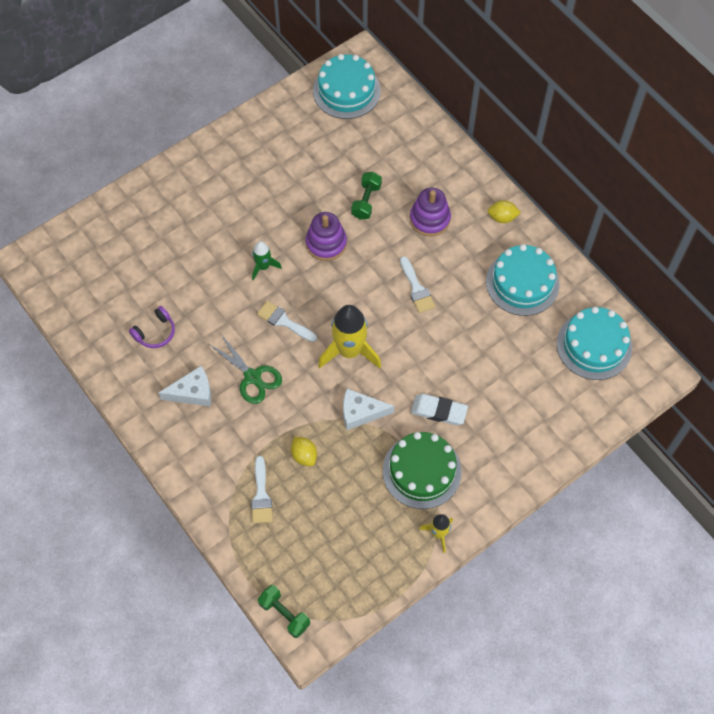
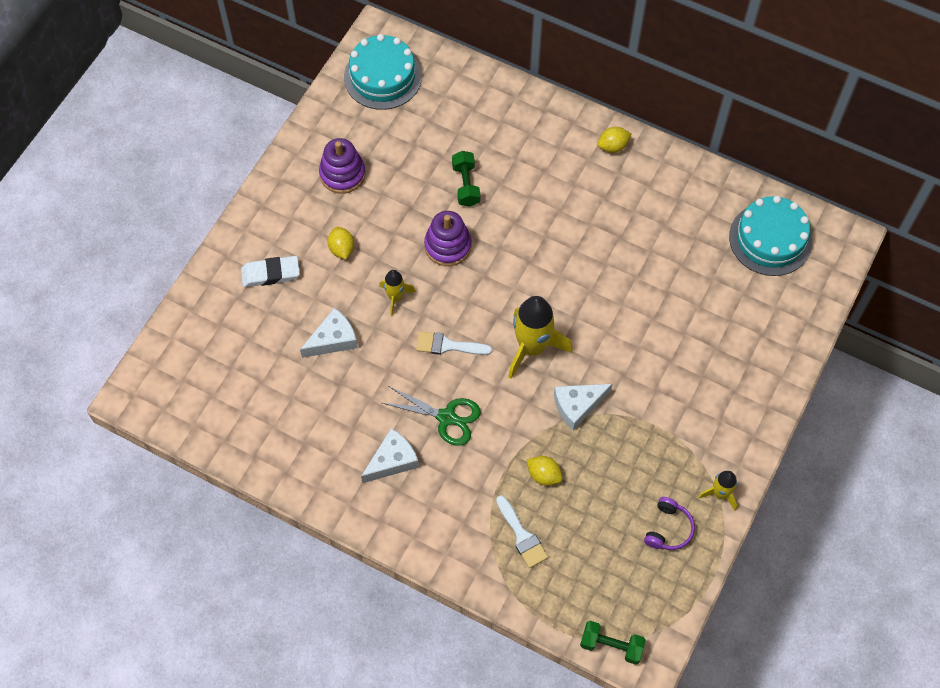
camera: 25 degrees left, 0 degrees up
purple headphones [129,306,175,348] -> purple headphones moved to [644,497,695,550]
green rocket [252,241,282,280] -> yellow rocket [379,270,416,316]
green cake [383,432,462,509] -> none
white brush [400,256,435,313] -> none
purple stacking toy [410,187,451,237] -> purple stacking toy moved to [319,138,366,194]
white eraser [411,394,468,425] -> white eraser moved to [241,256,300,287]
turquoise cake [486,244,560,316] -> none
none -> white cheese [300,308,358,358]
none -> yellow lemon [328,227,354,259]

